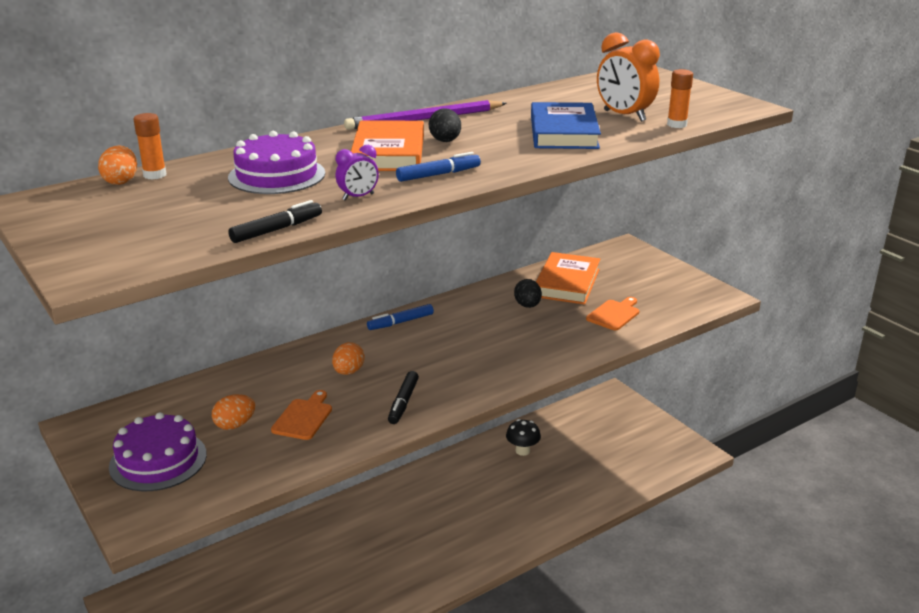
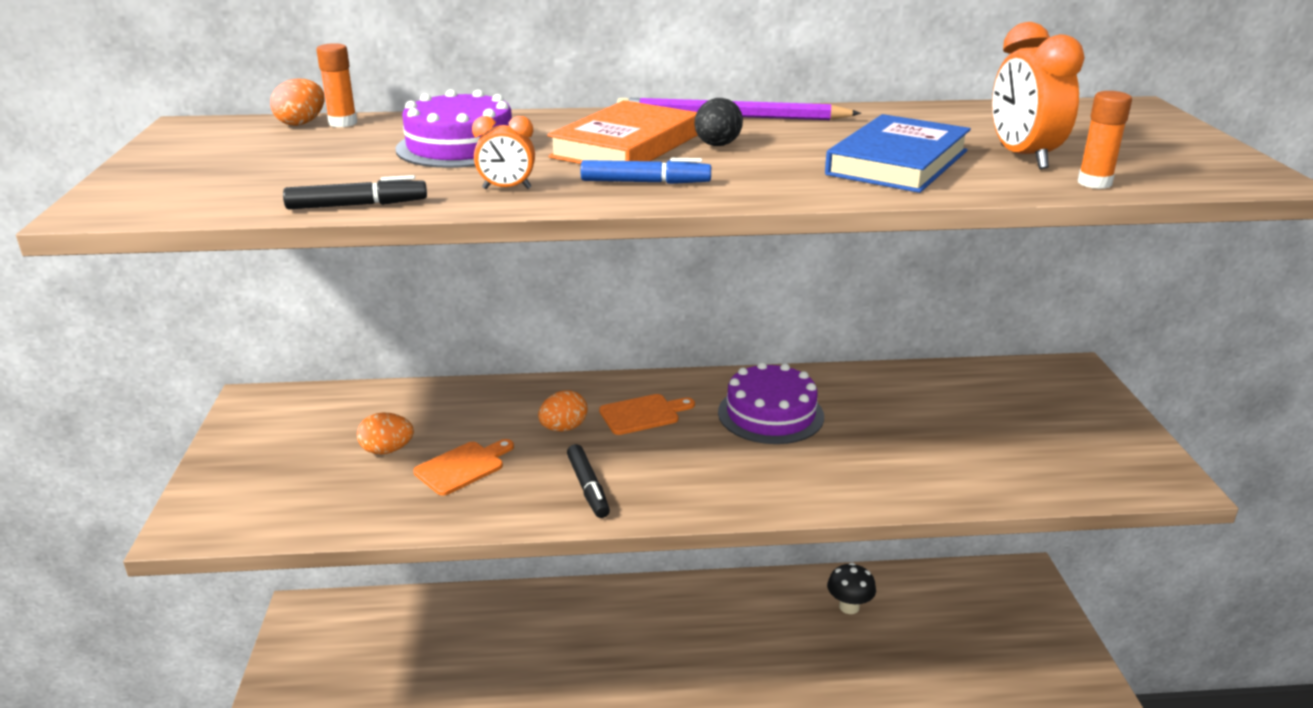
camera: 30 degrees right, 0 degrees up
purple cake [109,412,207,491] -> purple cake moved to [718,362,824,444]
purple clock [336,145,379,200] -> orange clock [472,116,535,189]
blue marker [367,304,434,330] -> none
black marker [388,371,419,424] -> black marker turned 60 degrees counterclockwise [567,444,610,518]
black egg [514,279,542,308] -> none
orange book [536,252,600,305] -> none
orange cutting board [586,297,639,330] -> orange cutting board moved to [599,394,695,435]

